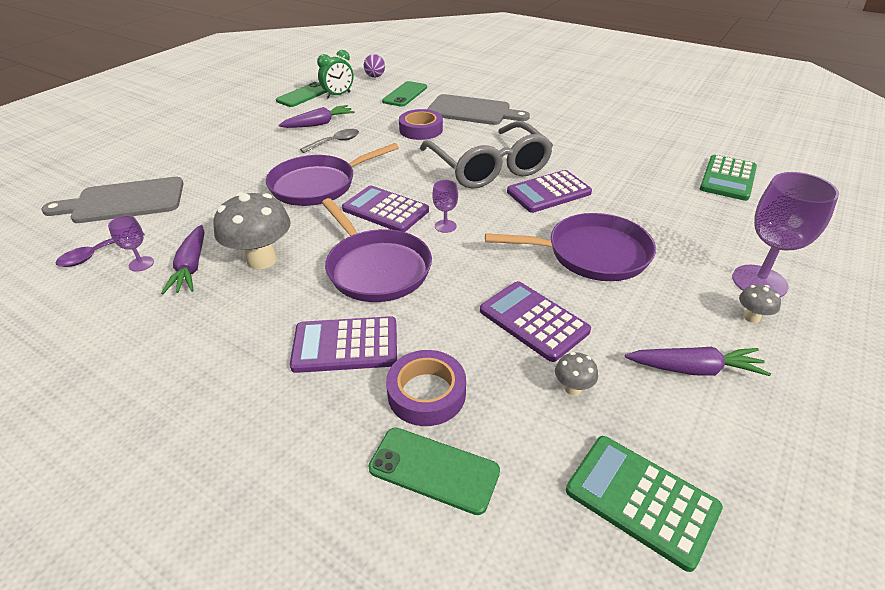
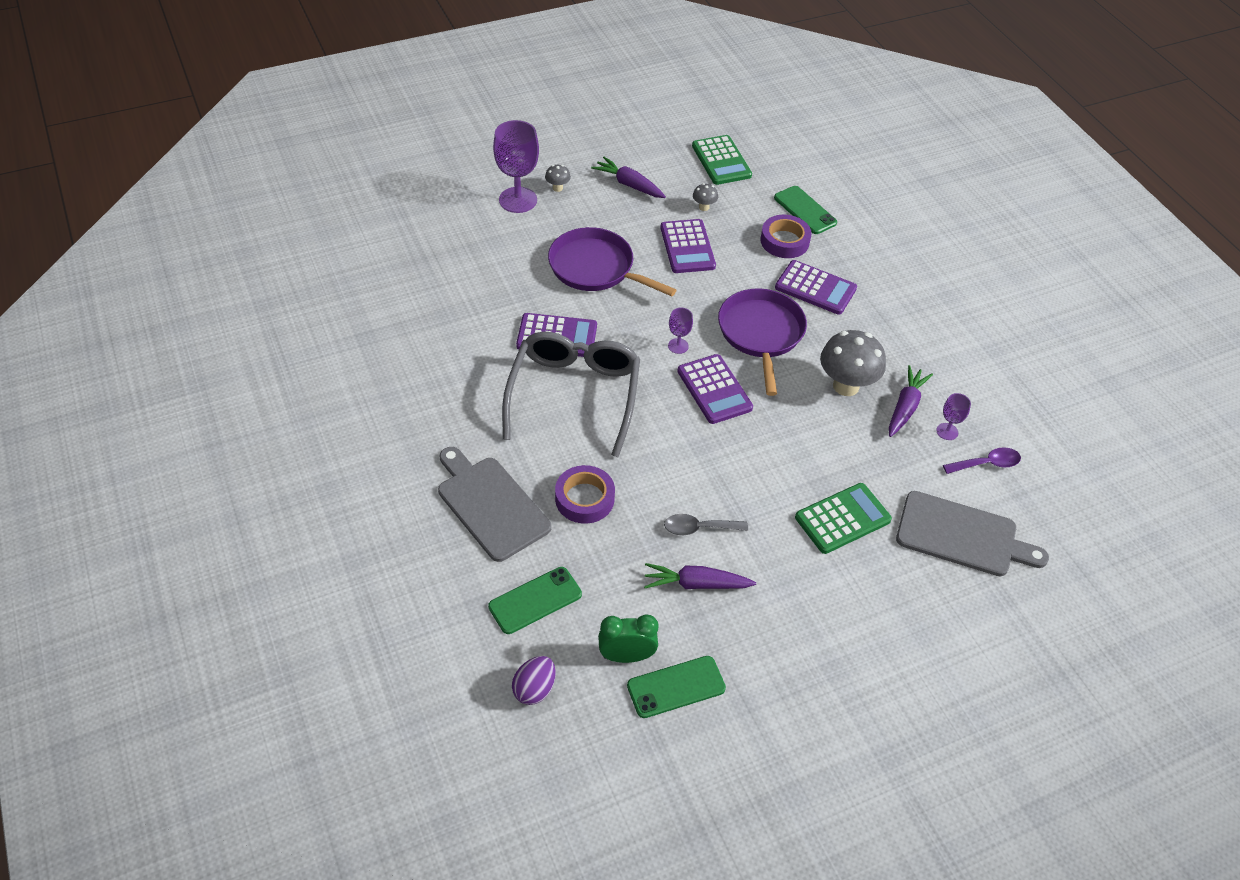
camera: 150 degrees left, 10 degrees up
purple pan [266,143,399,206] -> none
green calculator [700,155,757,201] -> green calculator moved to [795,483,892,554]

